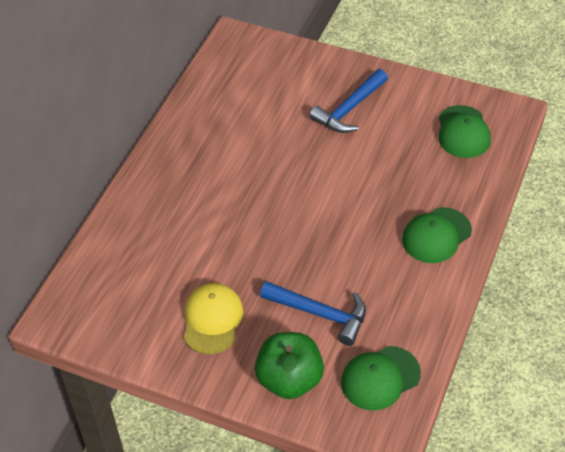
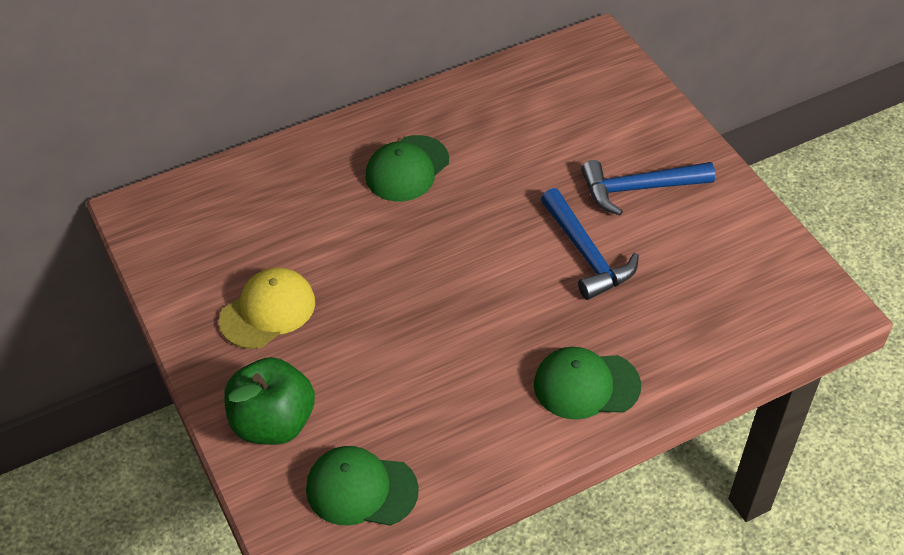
camera: 40 degrees right, 0 degrees up
blue hammer [260,281,366,346] -> blue hammer moved to [541,188,639,300]
green cap [438,105,491,158] -> green cap moved to [365,135,449,201]

